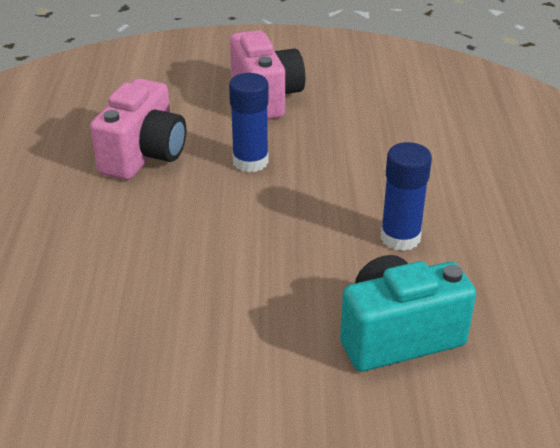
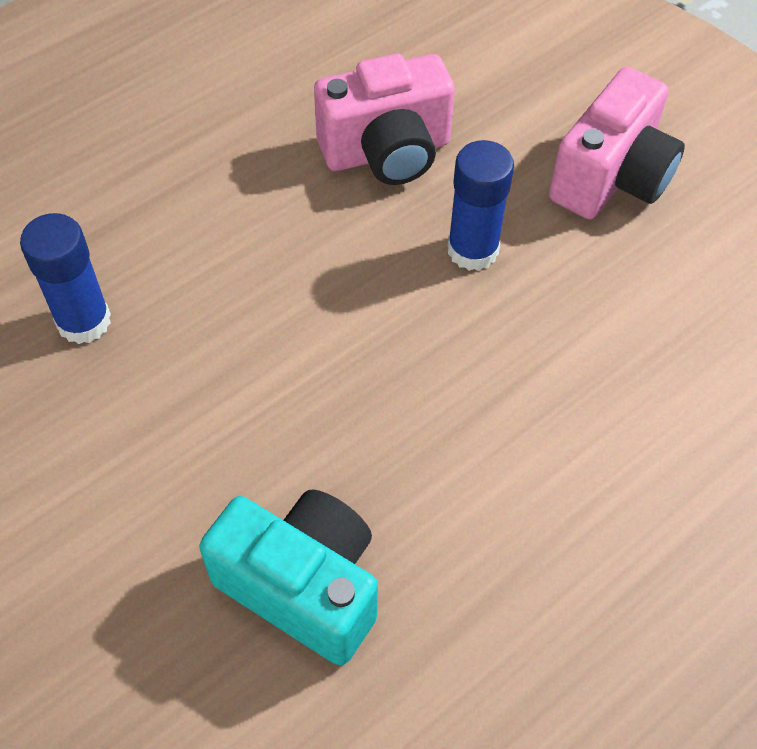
camera: 50 degrees right, 20 degrees up
blue glue stick [380,142,432,251] -> blue glue stick moved to [20,213,111,344]

